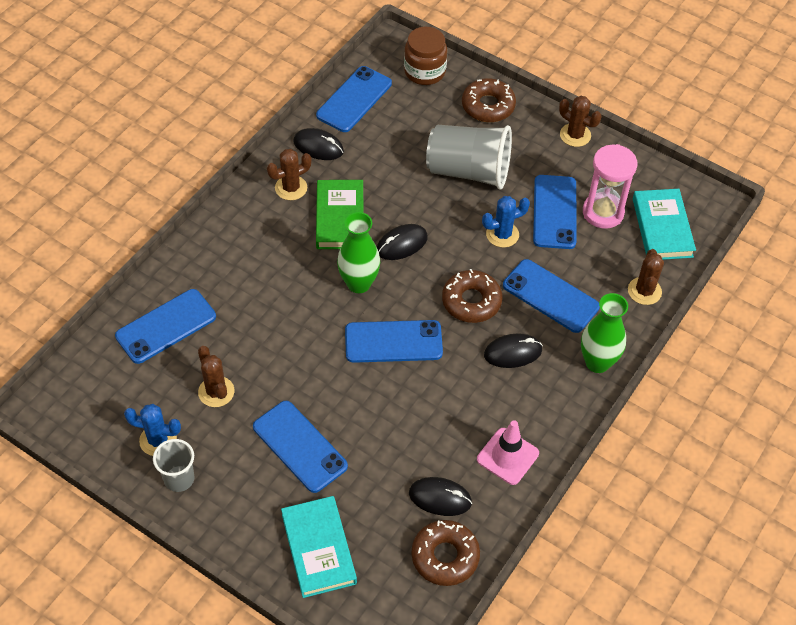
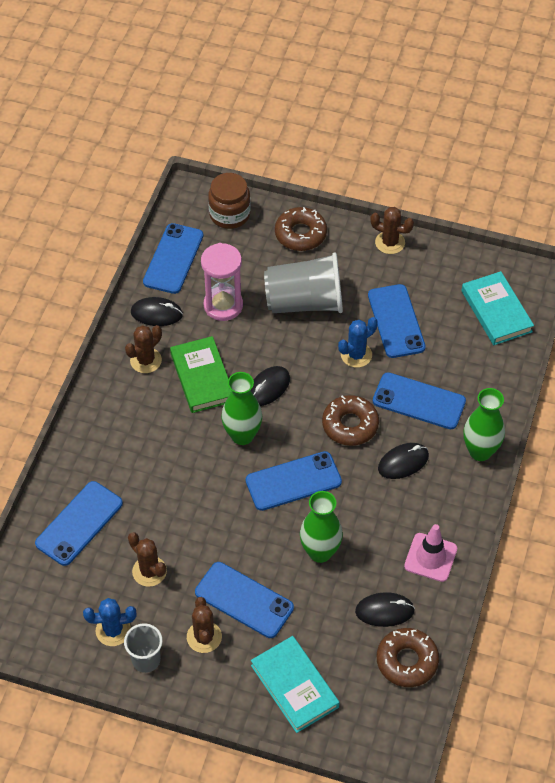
camera: 15 degrees left, 0 degrees up
pink hourglass [583,144,638,229] -> pink hourglass moved to [201,243,243,321]
brown cactus [628,249,664,305] -> brown cactus moved to [187,597,222,653]
none -> green vase [300,491,343,563]

